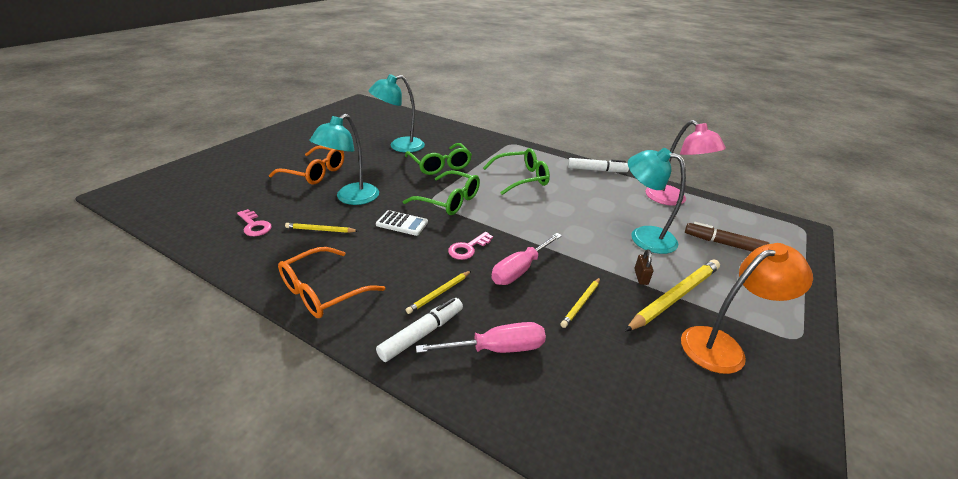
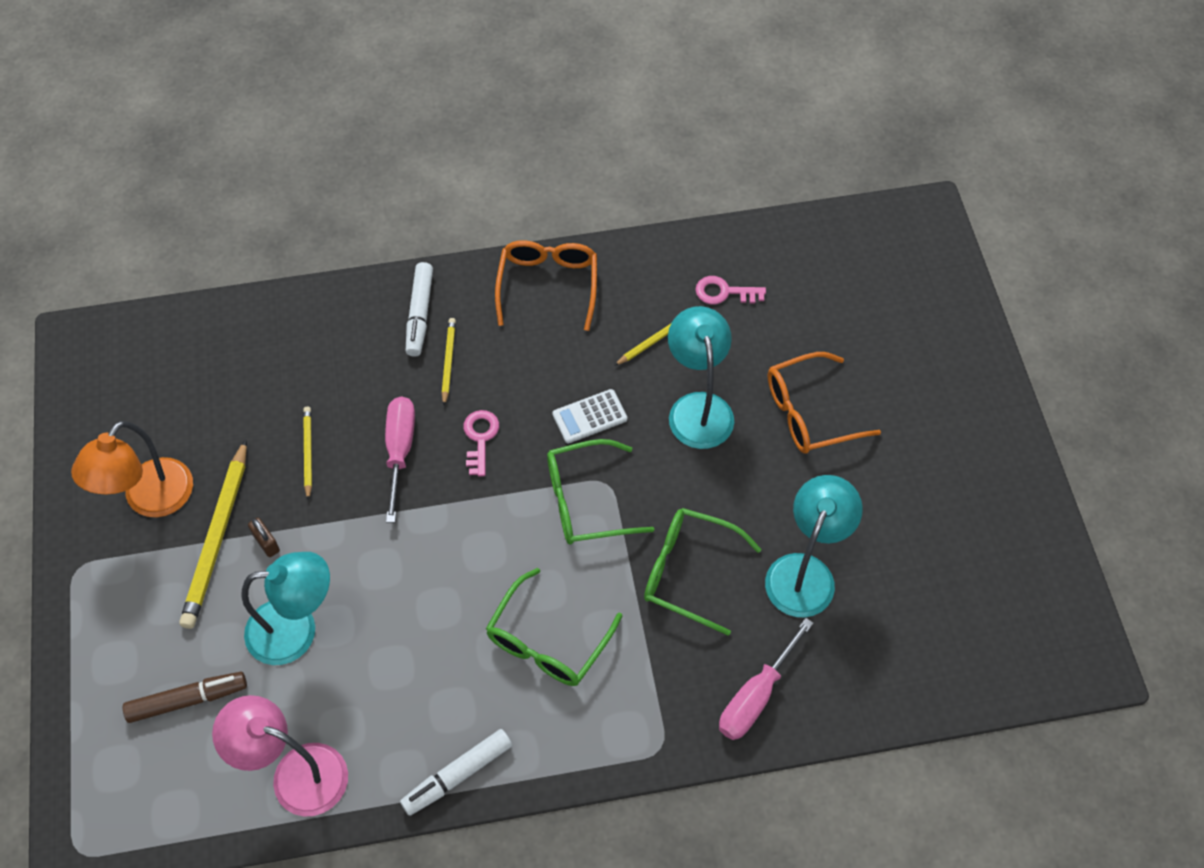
camera: 140 degrees right, 25 degrees up
pink screwdriver [416,322,546,353] -> pink screwdriver moved to [719,618,814,740]

